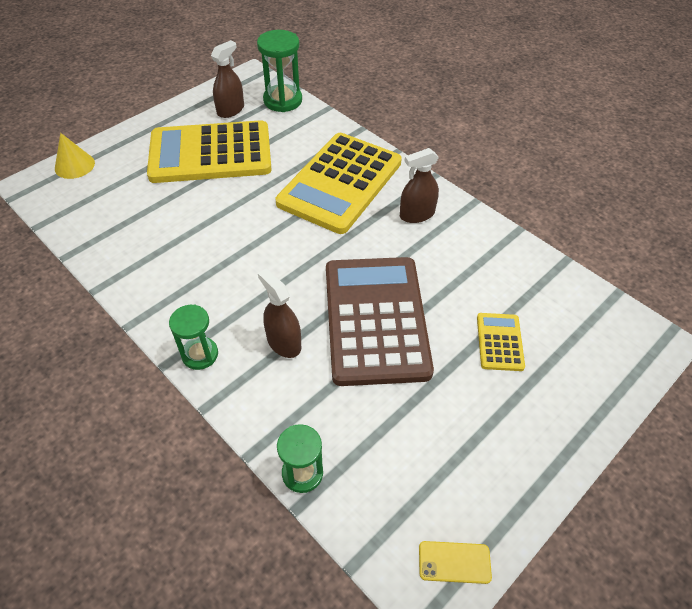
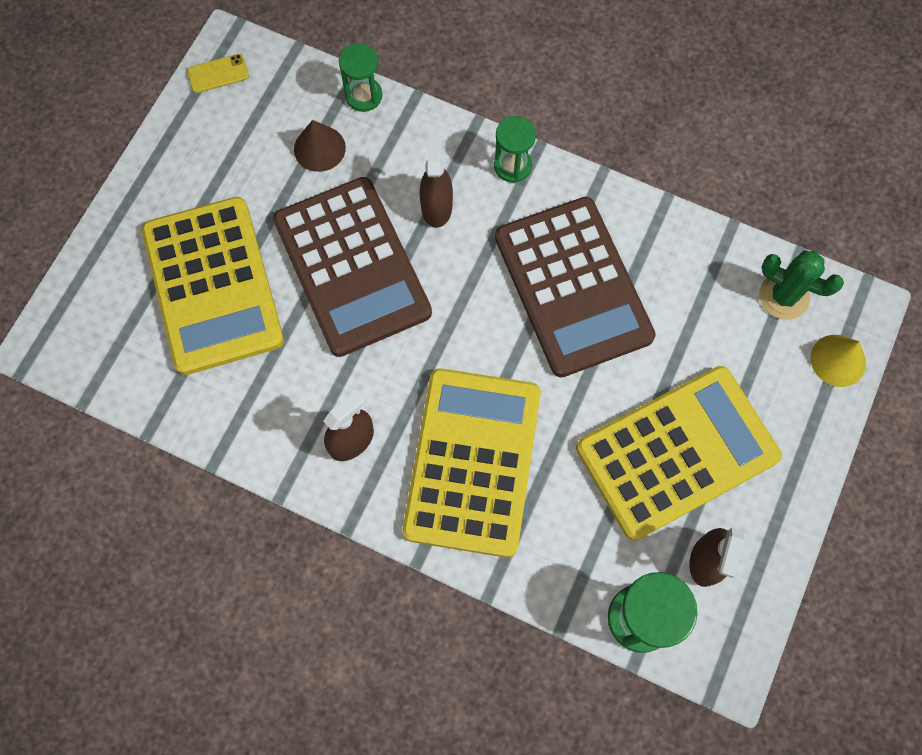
camera: 160 degrees right, 20 degrees up
brown spray bottle [258,269,301,358] -> brown spray bottle turned 120 degrees counterclockwise [420,134,453,228]
yellow calculator [477,313,525,371] -> yellow calculator [142,197,284,375], size x2.32
none -> brown cone [294,120,346,172]
none -> brown calculator [495,197,656,377]
none -> green cactus [759,250,844,320]

